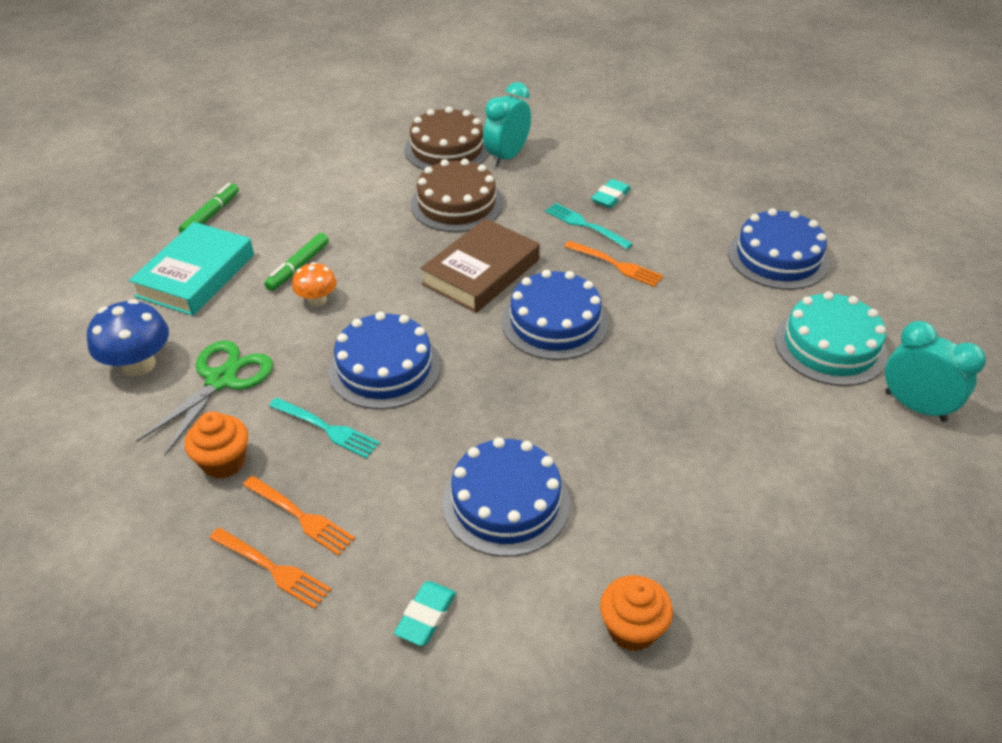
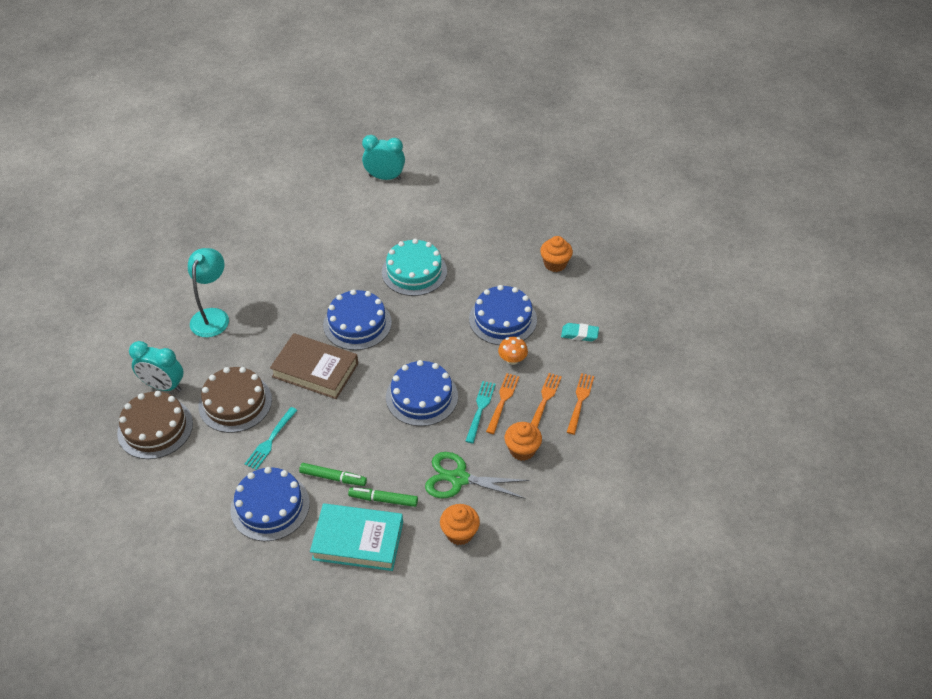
camera: 105 degrees left, 5 degrees up
blue mushroom [87,299,169,376] -> orange cupcake [440,504,480,545]
green marker [179,183,239,233] -> green marker moved to [348,487,418,507]
orange mushroom [292,262,337,306] -> orange mushroom moved to [498,337,528,365]
turquoise fork [545,203,633,249] -> turquoise fork moved to [245,407,297,470]
orange fork [564,241,663,287] -> orange fork moved to [486,373,520,434]
turquoise eraser [591,179,631,208] -> turquoise lamp [188,248,229,337]
blue cake [728,208,829,290] -> blue cake moved to [230,467,310,541]
turquoise cake [774,291,888,386] -> turquoise cake moved to [382,239,447,296]
turquoise clock [885,321,986,422] -> turquoise clock turned 75 degrees clockwise [362,135,405,180]

